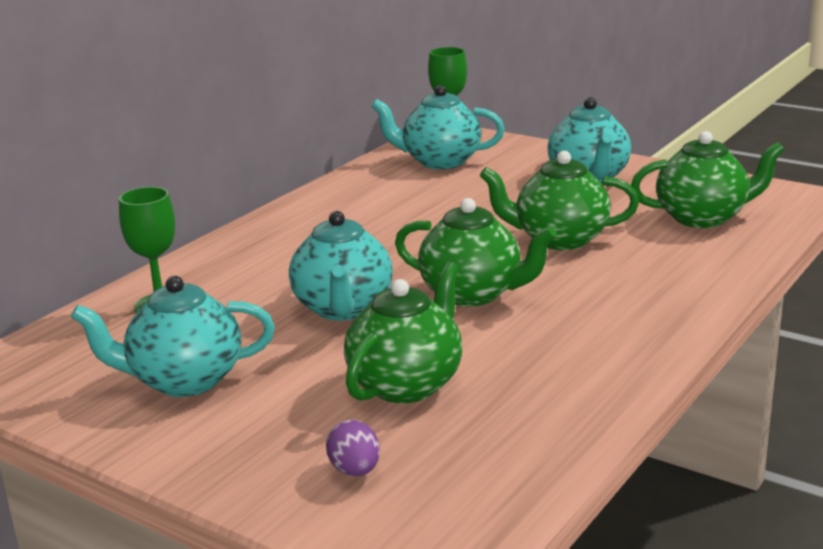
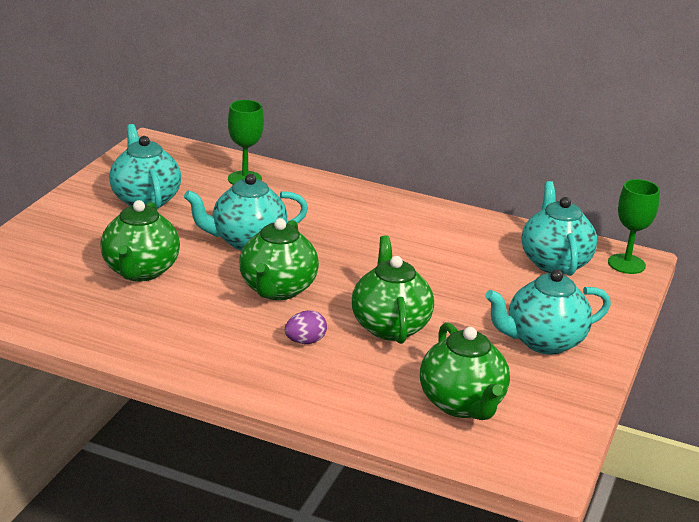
camera: 75 degrees right, 5 degrees up
purple egg [326,420,380,476] -> purple egg moved to [285,310,327,344]
green teapot [344,262,462,403] -> green teapot turned 75 degrees clockwise [100,200,180,281]

